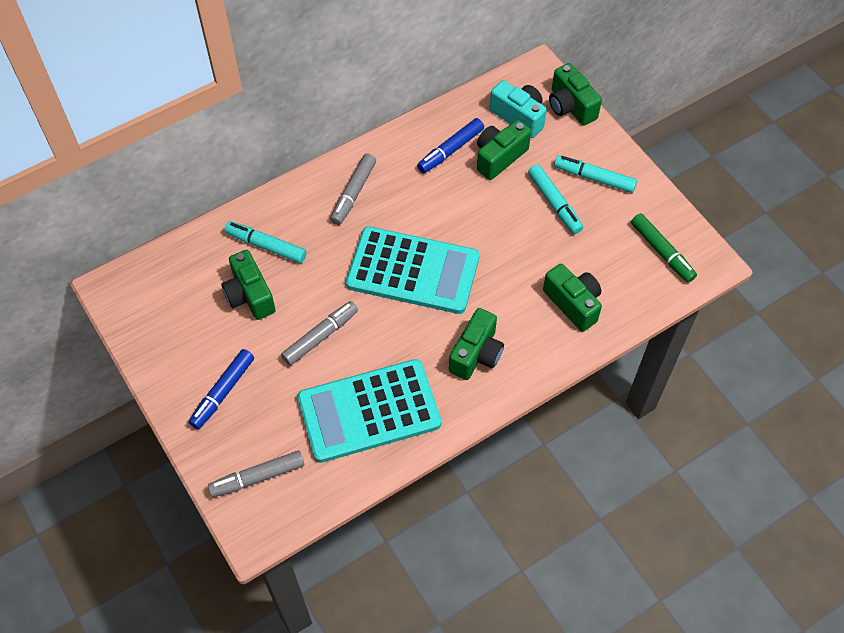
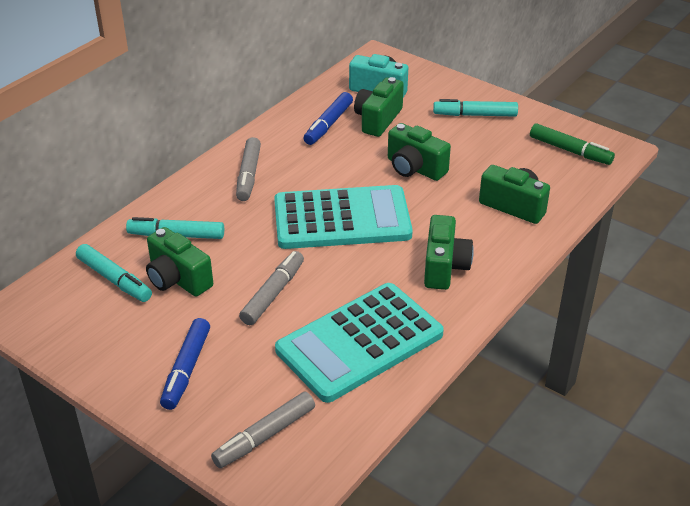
camera: 20 degrees left, 20 degrees down
turquoise marker [528,164,583,234] -> turquoise marker moved to [76,244,152,302]
green camera [549,63,602,126] -> green camera moved to [388,123,451,181]

